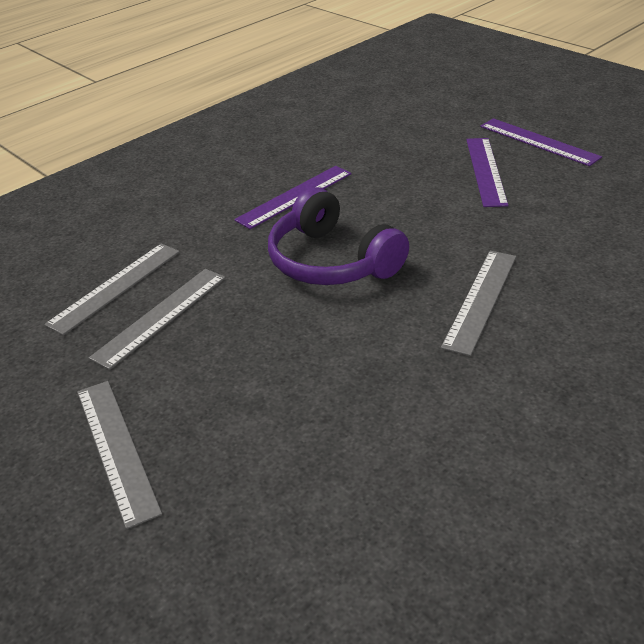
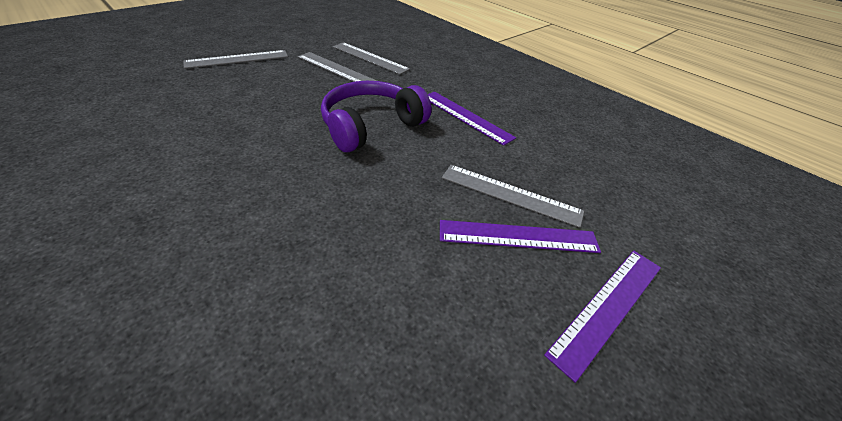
camera: 85 degrees right, 5 degrees up
grey ruler [441,251,516,356] -> grey ruler moved to [442,165,584,228]

